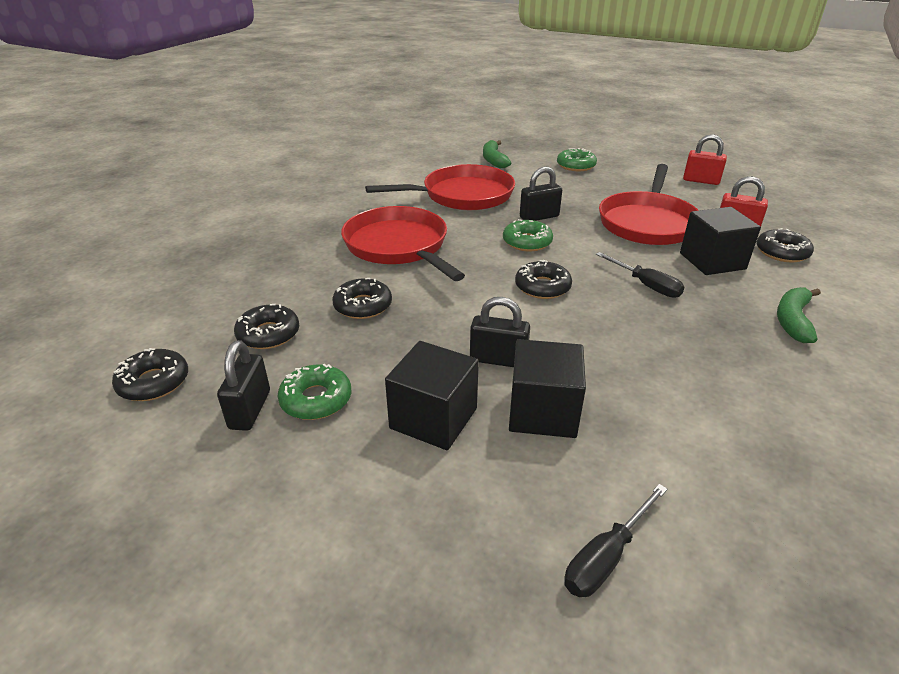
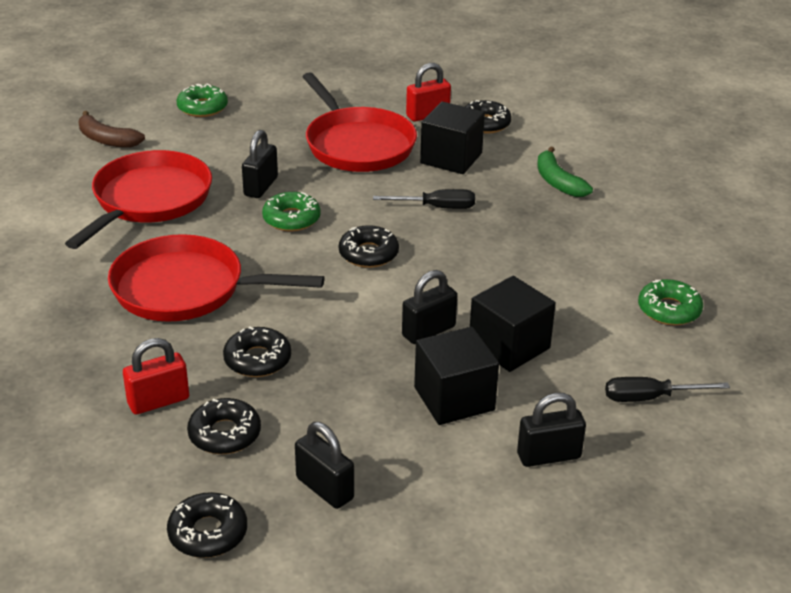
camera: 50 degrees left, 0 degrees up
green donut [277,364,351,420] -> green donut moved to [638,279,703,325]
green banana [483,140,511,168] -> brown banana [78,111,145,148]
black screwdriver [564,484,668,597] -> black screwdriver turned 90 degrees clockwise [605,377,730,402]
red padlock [683,134,727,185] -> red padlock moved to [123,338,189,414]
none -> black padlock [517,393,586,467]

